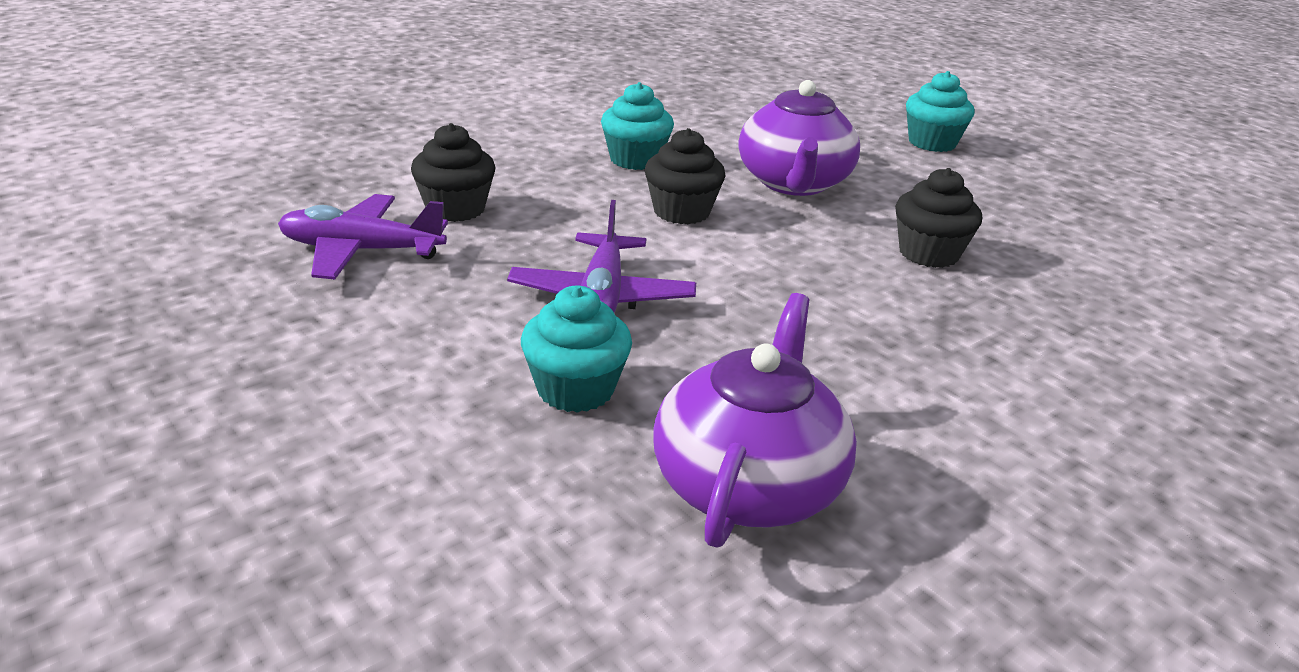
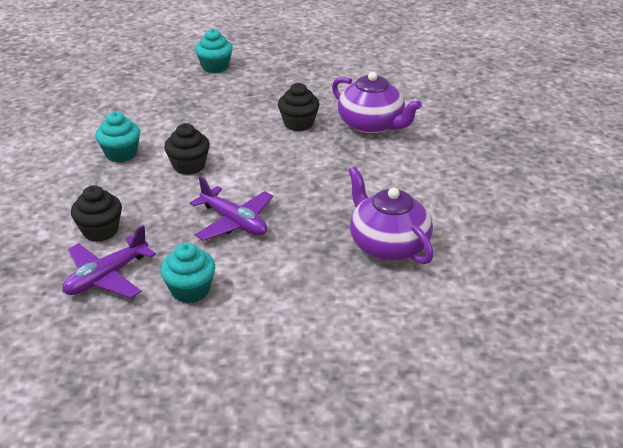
camera: 50 degrees left, 5 degrees up
turquoise cupcake [521,286,632,413] -> turquoise cupcake moved to [160,243,215,303]
purple teapot [739,80,860,196] -> purple teapot moved to [332,72,422,134]

